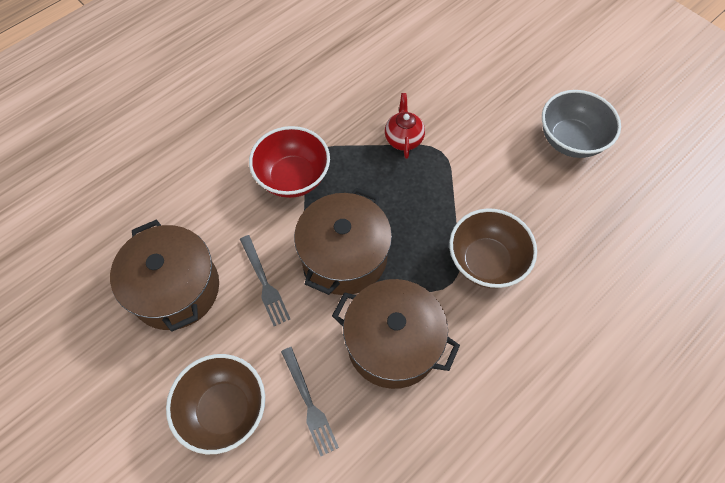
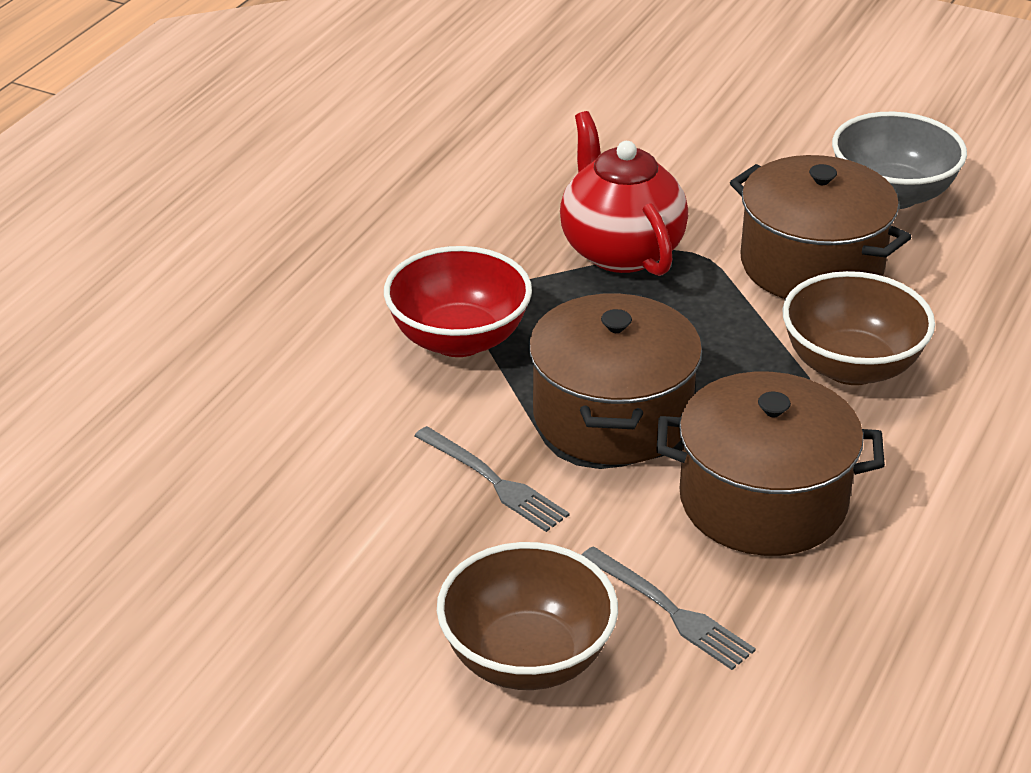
camera: 20 degrees left, 25 degrees down
brown pot [110,220,219,332] -> brown pot moved to [730,155,911,299]
red teapot [385,93,425,159] -> red teapot [560,111,688,276], size x1.74

